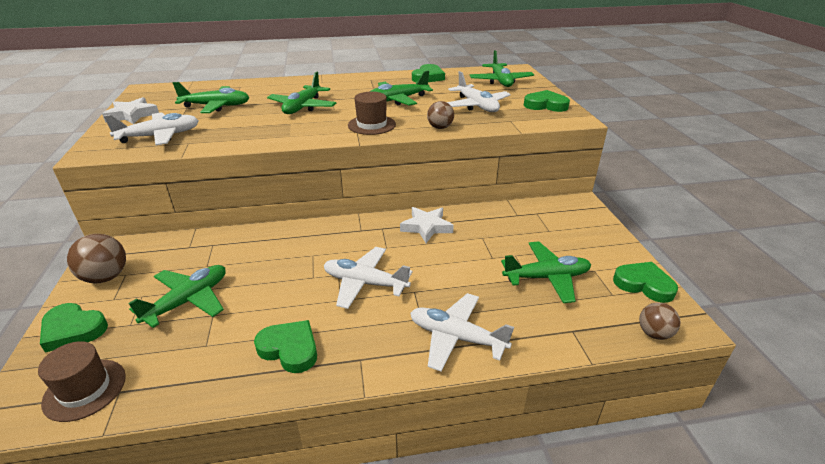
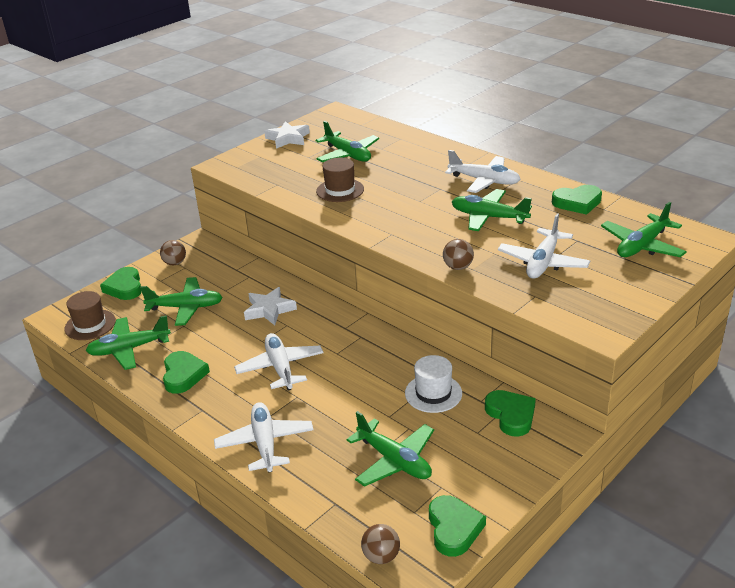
camera: 55 degrees right, 0 degrees up
brown ball [67,234,126,283] -> brown ball [160,240,186,265], size x0.65
white plane [104,112,199,145] -> white plane moved to [445,150,520,193]
green plane [267,72,336,114] -> green plane moved to [86,315,171,370]
brown hat [348,92,396,135] -> brown hat moved to [316,158,364,202]
white star [400,207,454,243] -> white star moved to [244,287,297,325]
green heart [524,90,570,112] -> green heart moved to [485,390,536,437]
none -> white hat [405,355,462,413]

